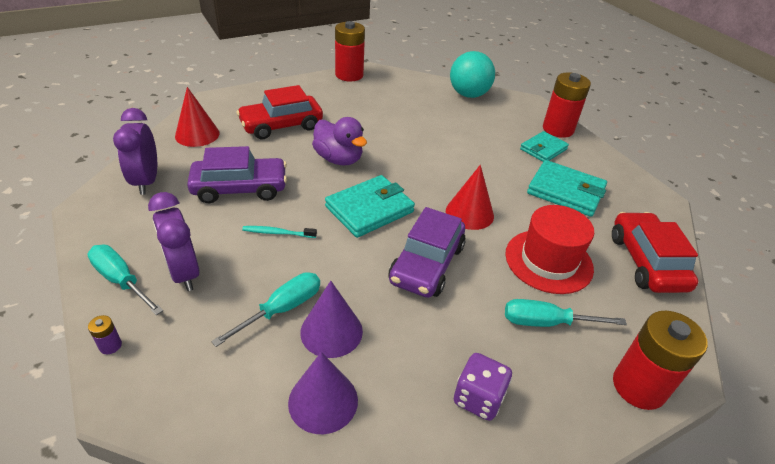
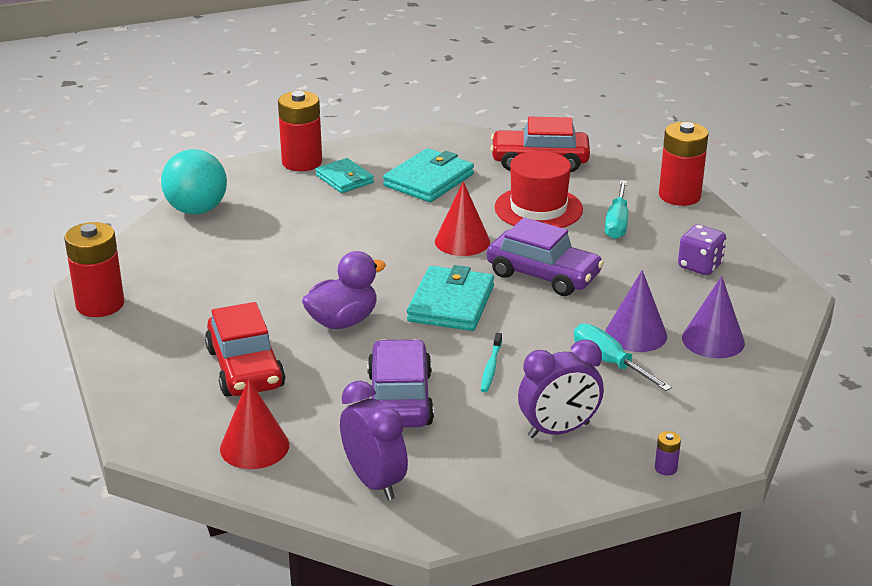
camera: 80 degrees left, 10 degrees down
turquoise screwdriver [87,245,163,315] -> none
purple clock [113,108,157,195] -> purple clock turned 120 degrees counterclockwise [340,381,408,500]
turquoise wallet [325,175,415,238] -> turquoise wallet turned 45 degrees clockwise [407,265,494,331]

